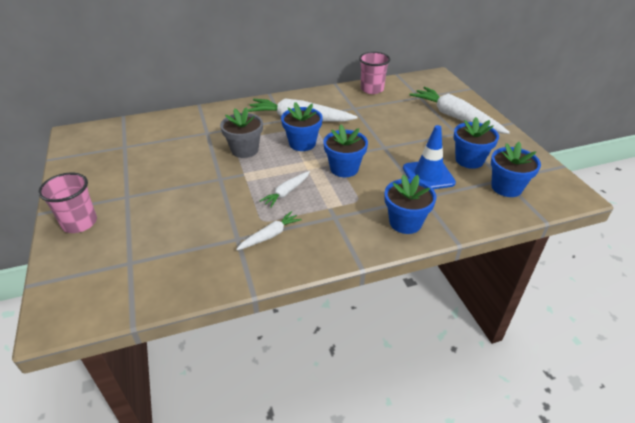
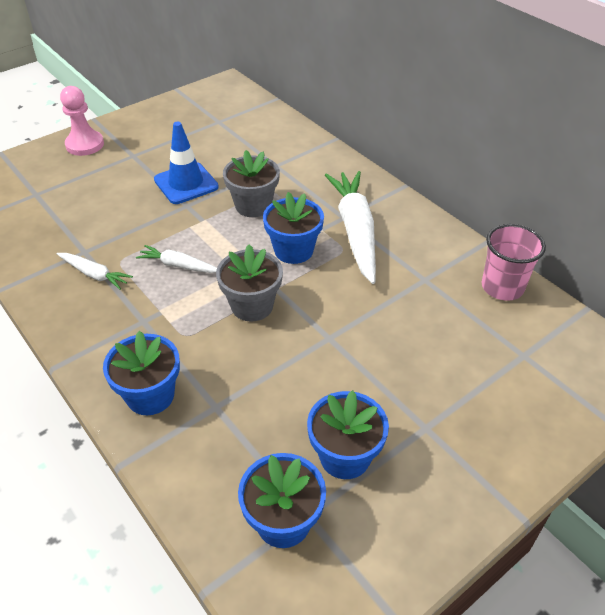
camera: 70 degrees right, 5 degrees up
pink cup [38,172,97,233] -> pink pawn [60,86,104,156]
blue flower pot [323,124,368,177] -> grey flower pot [216,244,283,322]
blue traffic cone [403,125,456,189] -> blue traffic cone moved to [154,122,219,204]
white carrot [410,87,510,134] -> none

